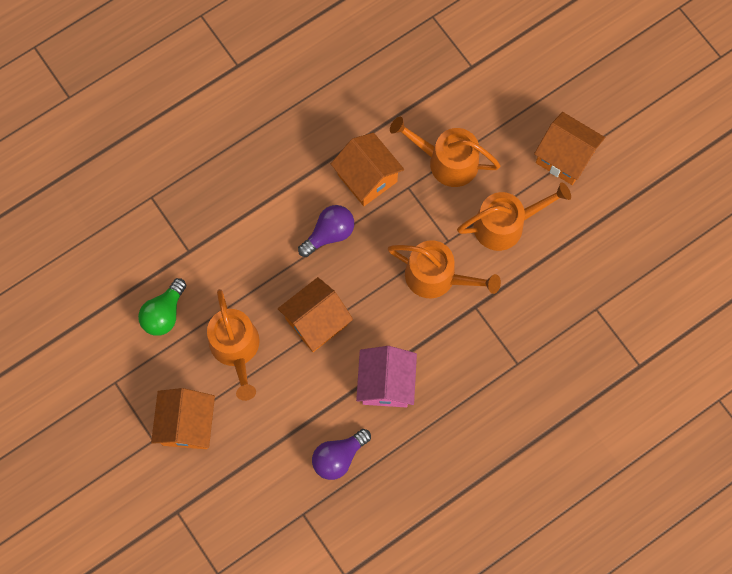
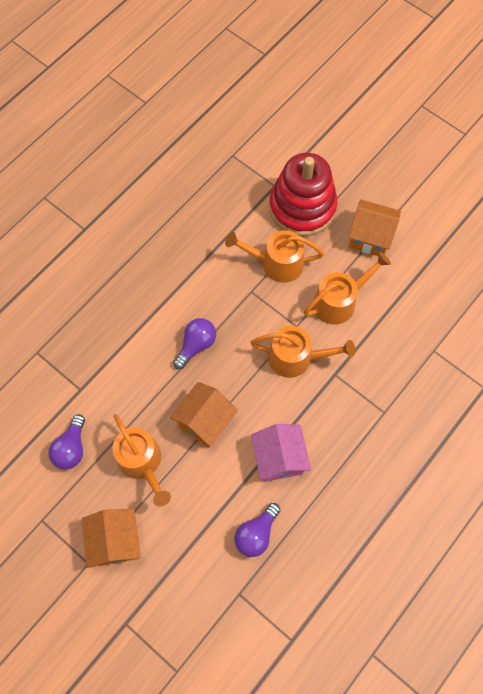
camera: 15 degrees left, 5 degrees down
green light bulb [138,278,186,336] -> purple light bulb [48,414,85,470]
orange house [331,133,404,206] -> none
none -> red stacking toy [269,153,338,236]

